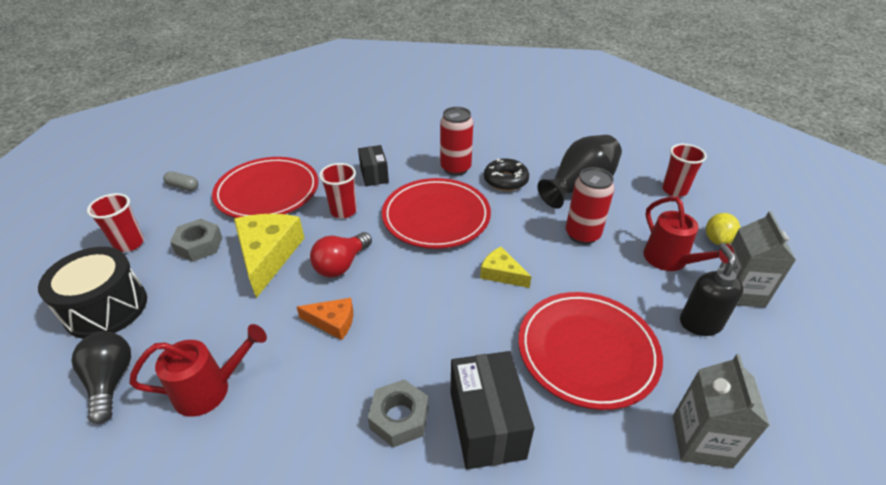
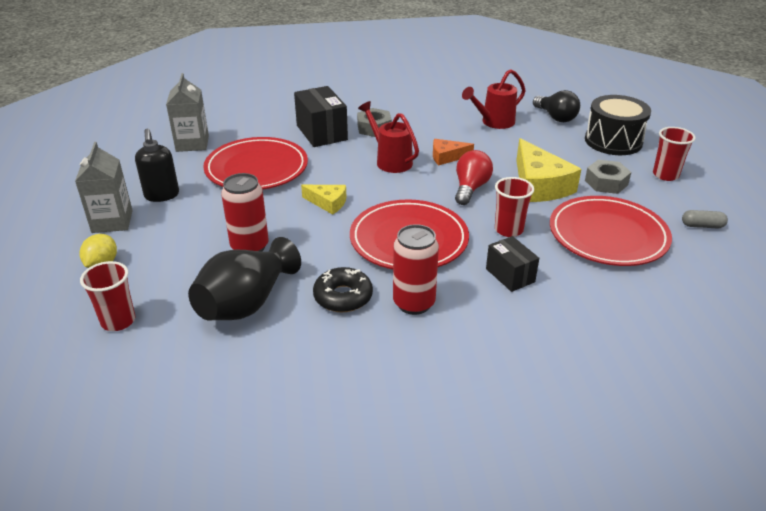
camera: 165 degrees right, 5 degrees down
red watering can [643,196,734,271] -> red watering can moved to [358,101,419,173]

